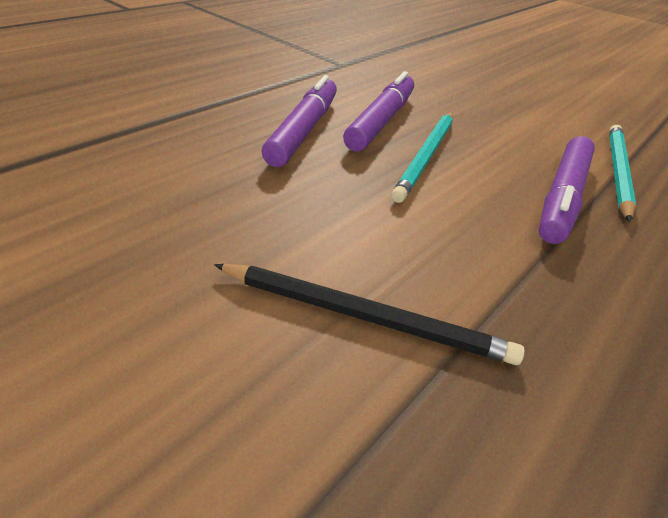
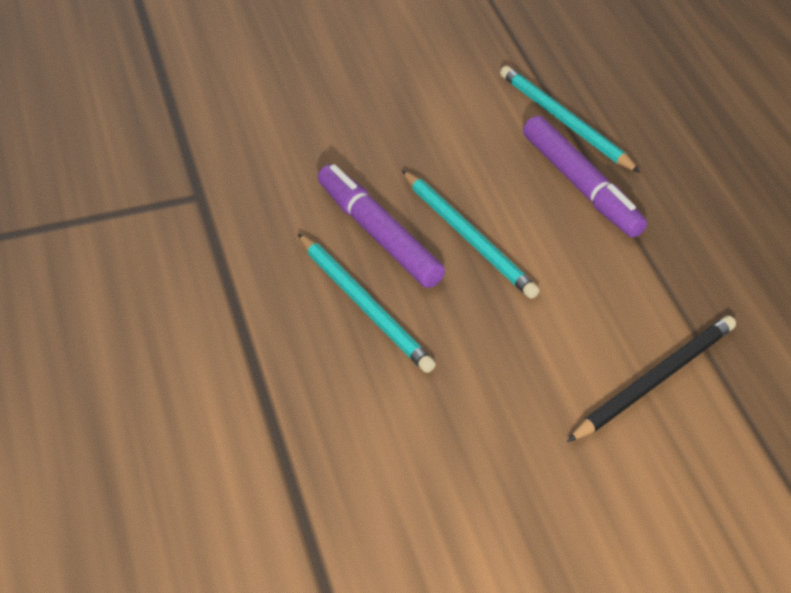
camera: 55 degrees left, 5 degrees up
purple marker [262,75,337,167] -> turquoise pencil [298,234,436,373]

